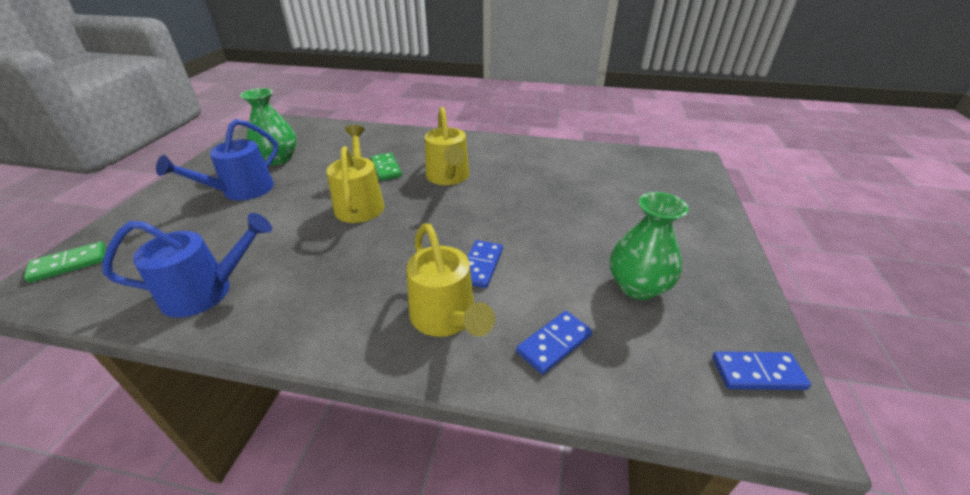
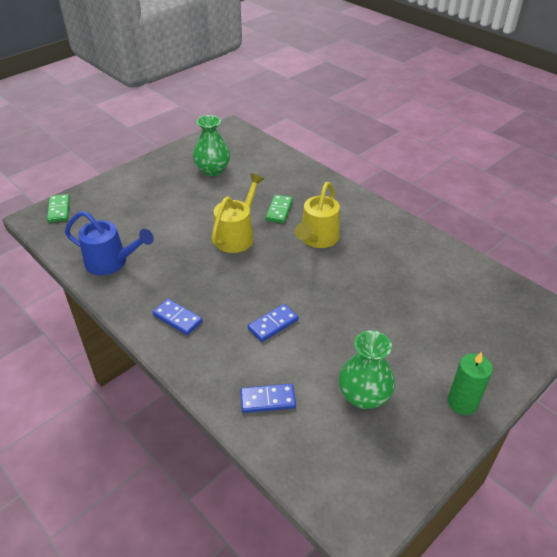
camera: 35 degrees right, 5 degrees up
green domino [24,242,106,283] -> green domino turned 75 degrees clockwise [47,194,70,222]
blue watering can [156,119,278,201] -> none
yellow watering can [406,223,495,337] -> none
blue domino [712,352,811,390] -> blue domino moved to [152,299,203,335]
none -> green candle [448,352,493,415]

